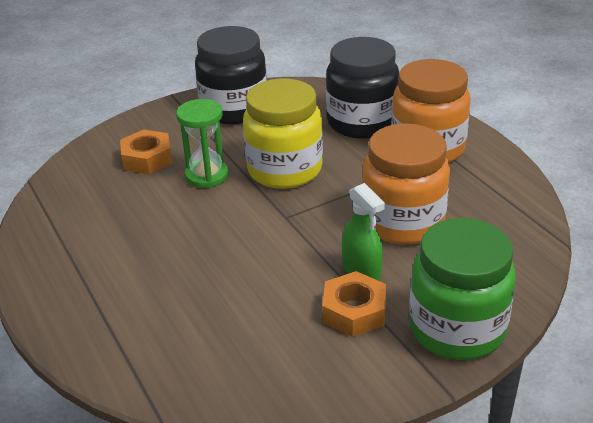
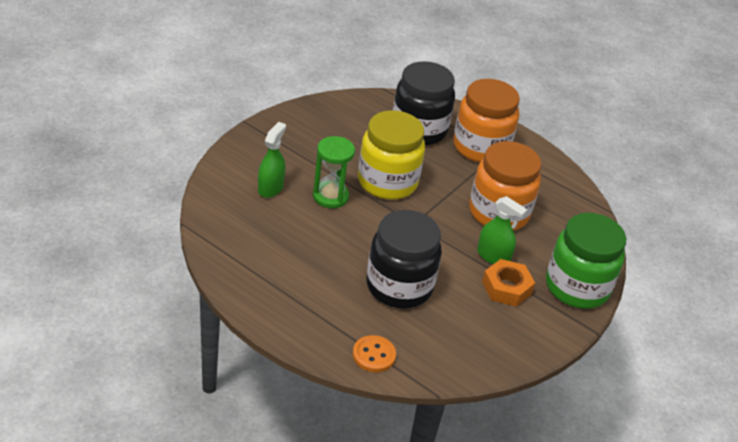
camera: 30 degrees left, 5 degrees up
orange nut [120,129,173,174] -> green spray bottle [258,122,286,198]
black jar [195,26,267,125] -> black jar moved to [366,210,442,309]
none -> orange button [353,335,396,373]

